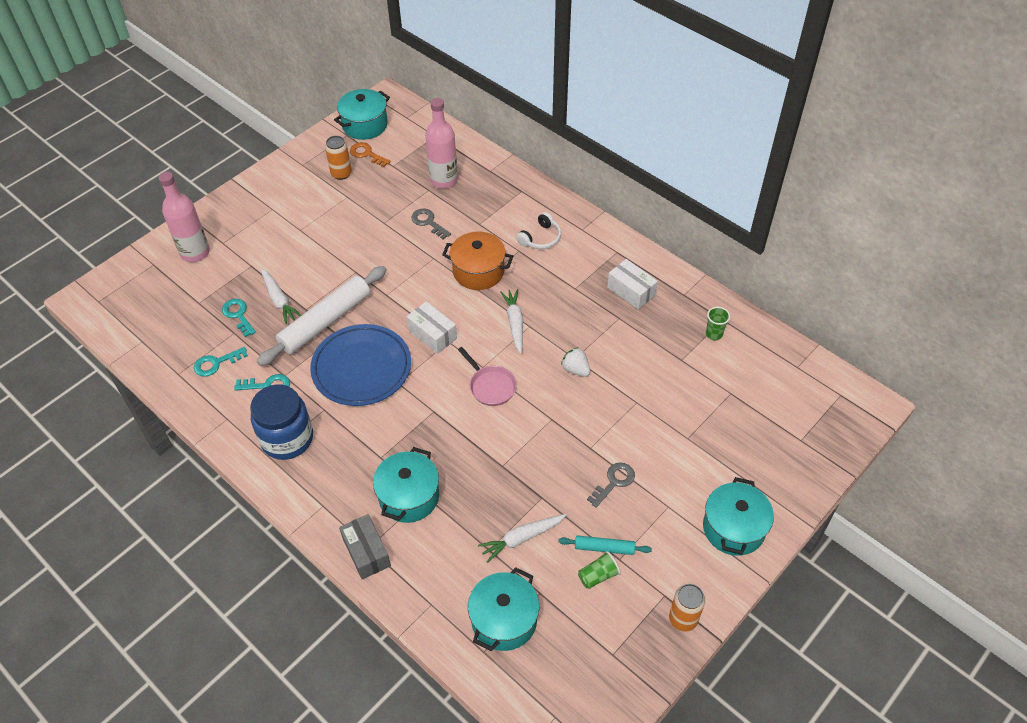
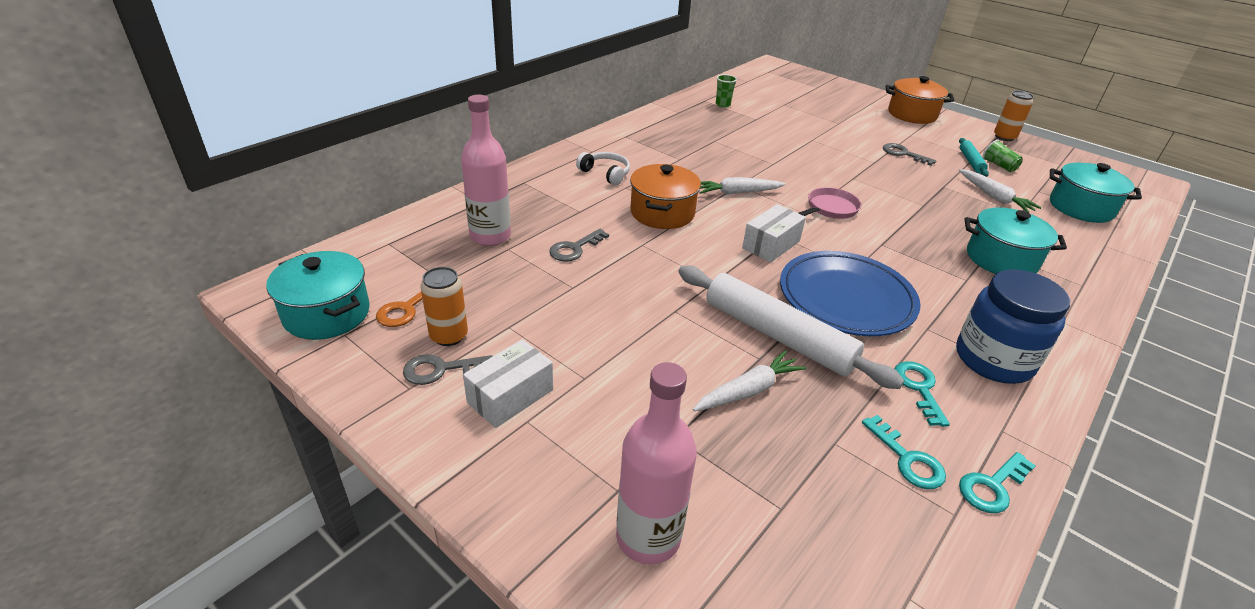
camera: 95 degrees left, 15 degrees down
turquoise key [222,299,256,337] -> turquoise key moved to [959,452,1036,513]
grey box [339,514,391,580] -> none
white strawberry [561,347,590,377] -> none
white box [607,259,658,310] -> white box moved to [463,339,553,428]
turquoise pot [703,477,774,556] -> orange pot [886,76,954,124]
none -> grey key [403,354,493,385]

